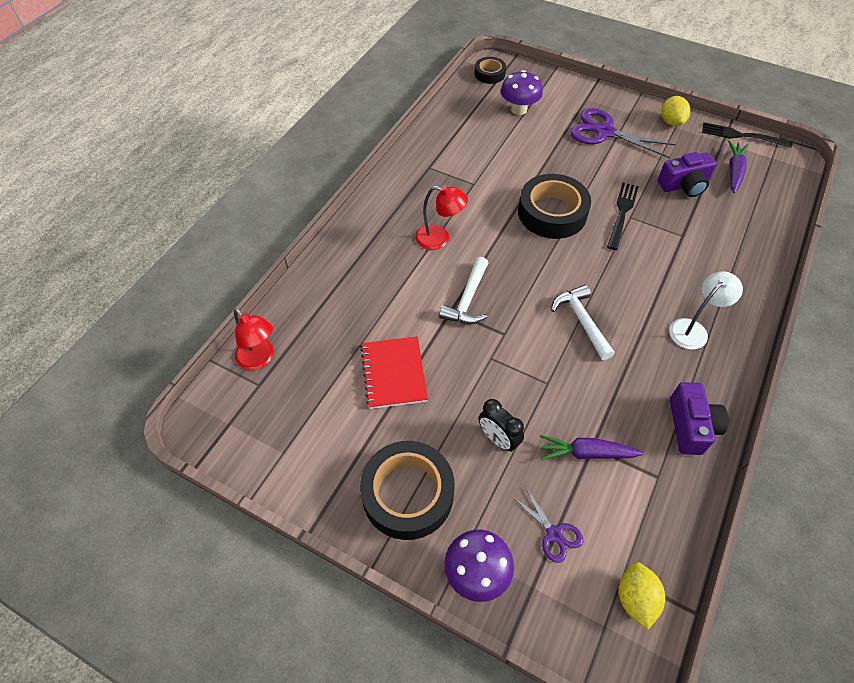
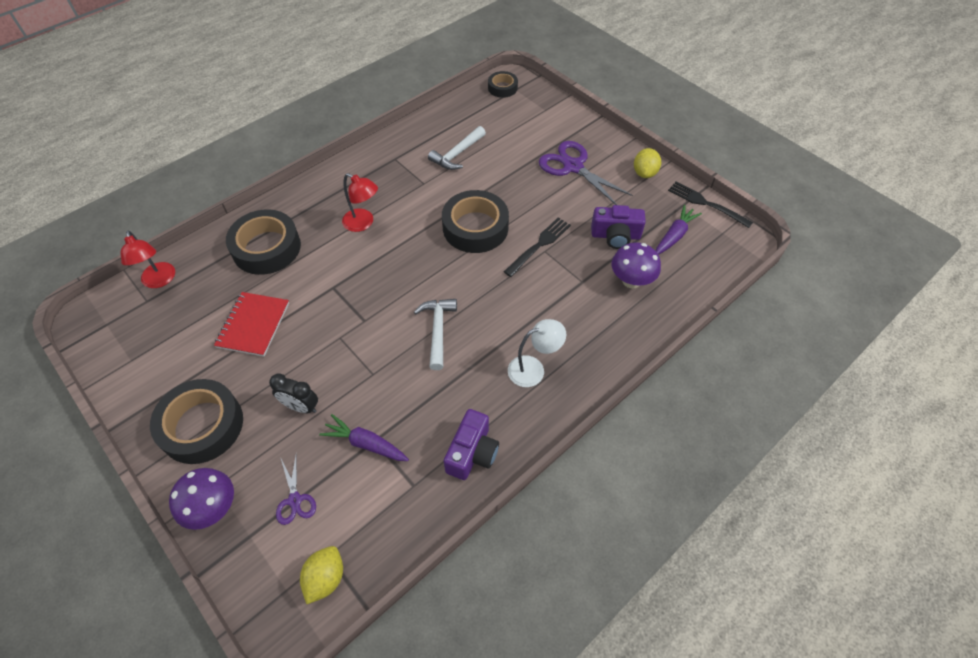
camera: 20 degrees right, 0 degrees up
white hammer [439,257,488,324] -> white hammer moved to [428,126,486,170]
black clock [479,399,524,452] -> black clock turned 45 degrees counterclockwise [269,374,318,413]
purple mushroom [500,70,543,115] -> purple mushroom moved to [612,242,661,289]
none -> black tape [226,209,301,275]

